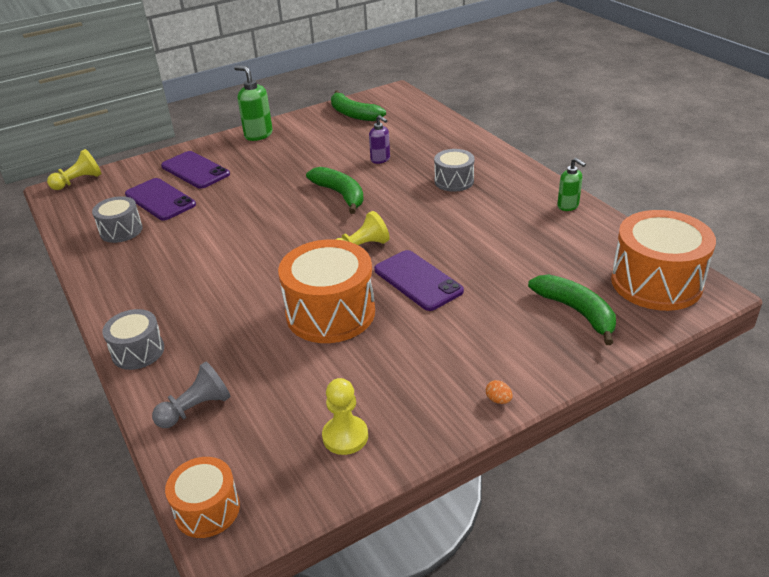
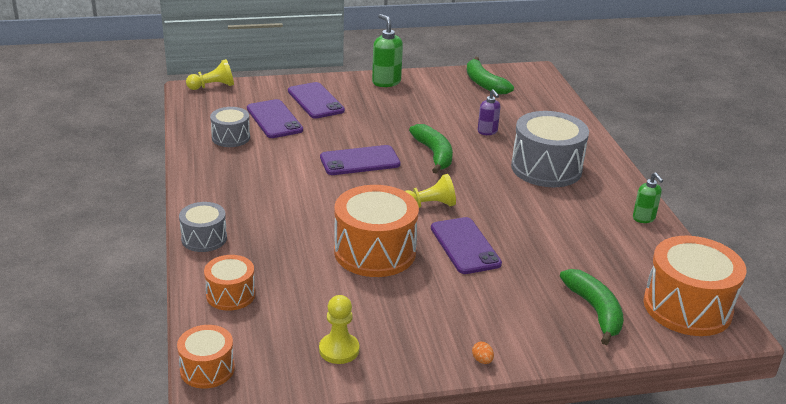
camera: 15 degrees right, 5 degrees down
grey pawn [152,362,231,428] -> orange drum [204,255,255,311]
grey drum [434,149,475,192] -> grey drum [511,111,589,187], size x1.81
none -> purple phone [320,145,401,175]

